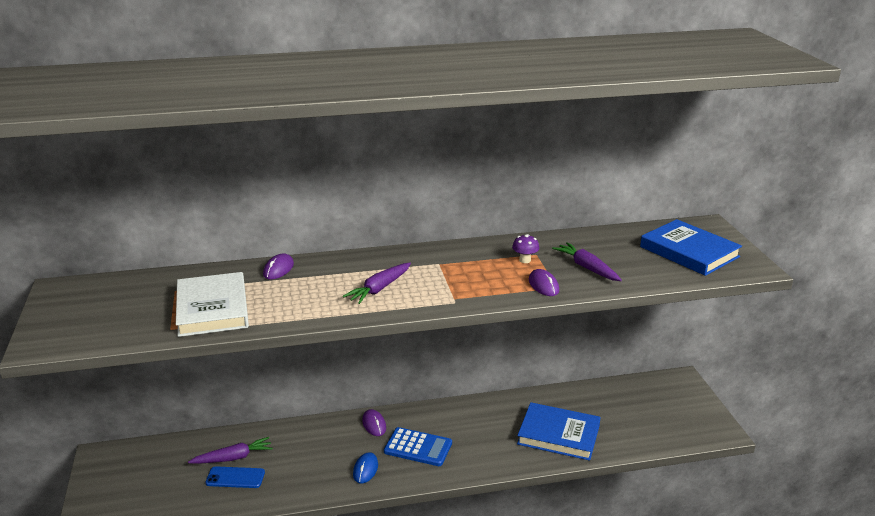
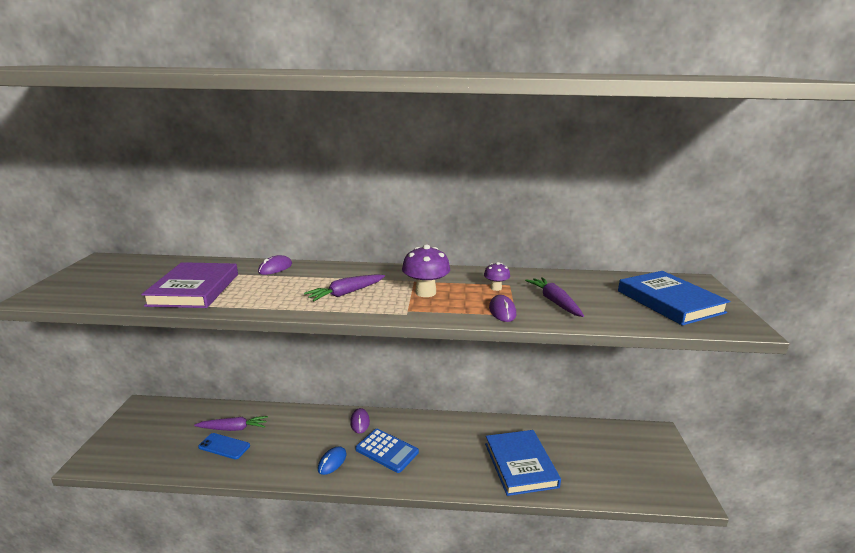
camera: 15 degrees right, 5 degrees down
white book [176,272,249,337] -> purple book [141,262,238,308]
blue book [517,402,601,461] -> blue book turned 45 degrees clockwise [485,430,561,496]
none -> purple mushroom [402,244,450,297]

